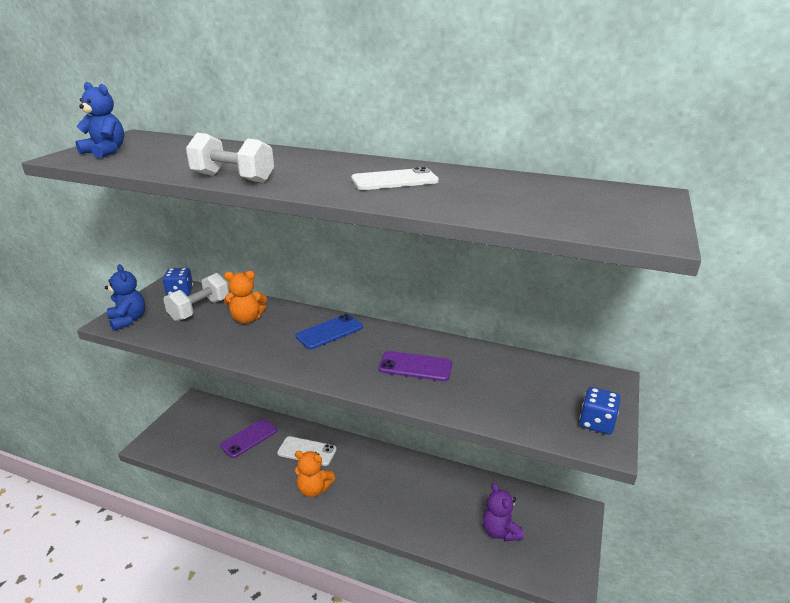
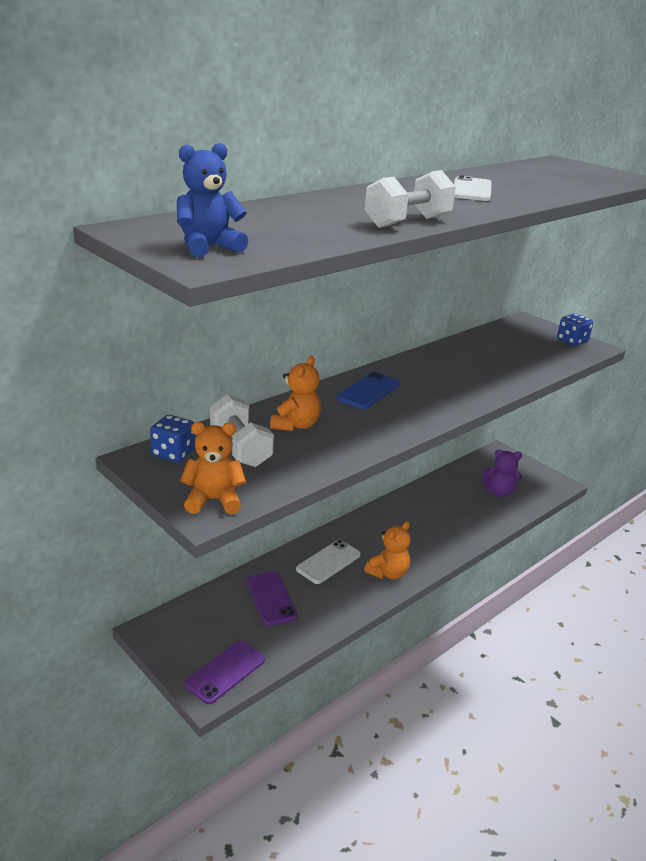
camera: 65 degrees left, 0 degrees up
blue teddy bear [105,264,145,331] -> orange teddy bear [180,422,246,514]
blue phone [296,314,363,349] -> blue phone turned 45 degrees clockwise [337,372,400,409]
purple phone [378,351,452,381] -> purple phone moved to [185,641,265,704]

